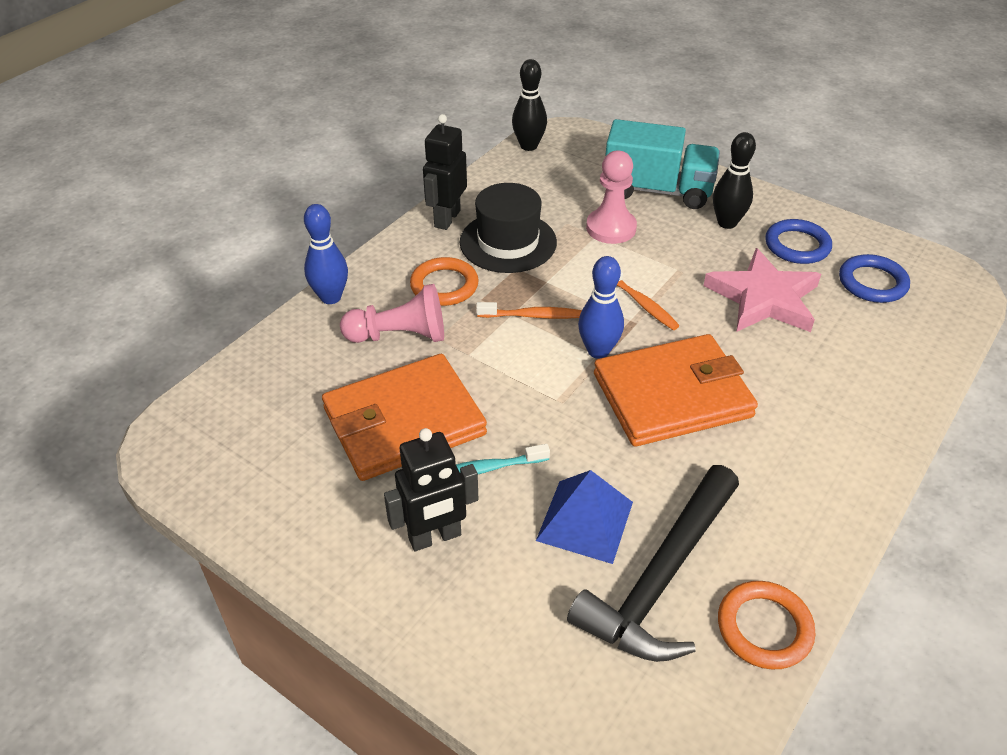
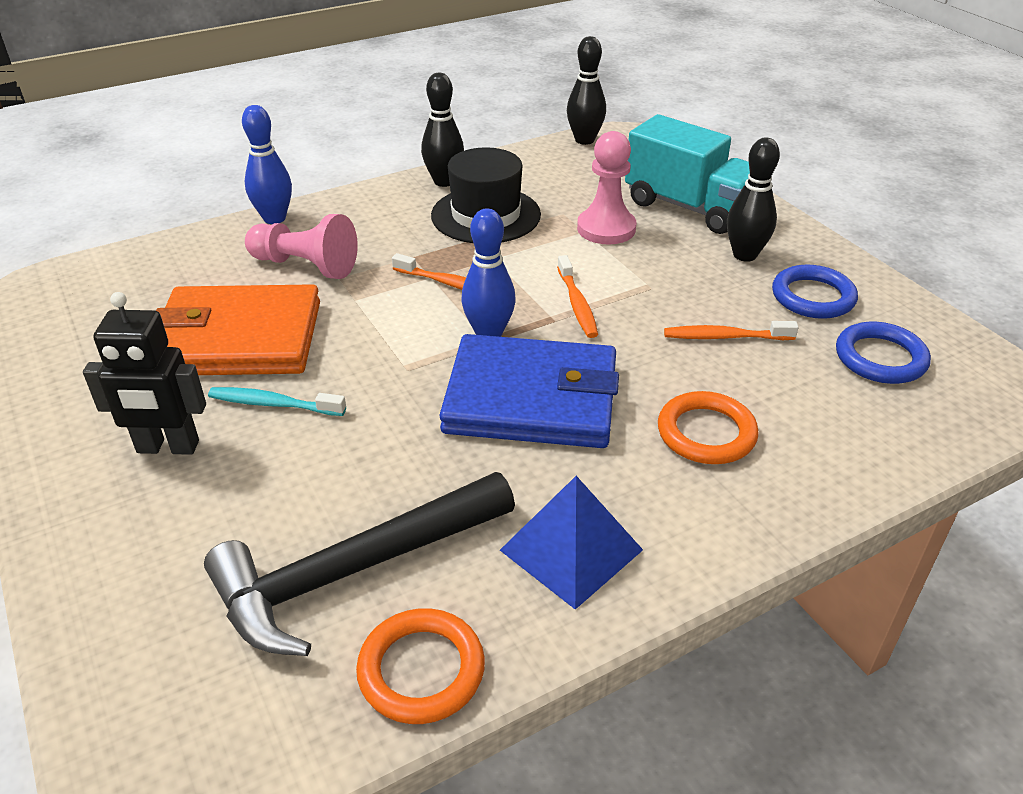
camera: 25 degrees right, 5 degrees down
orange ring [410,257,479,306] -> orange ring moved to [658,391,759,464]
black robot [423,114,467,230] -> black bowling pin [421,73,464,187]
blue pyramid [536,470,633,564] -> blue pyramid moved to [500,476,643,610]
orange wallet [594,334,758,447] -> blue wallet [440,334,619,448]
pink star [703,248,821,332] -> orange toothbrush [664,321,799,340]

